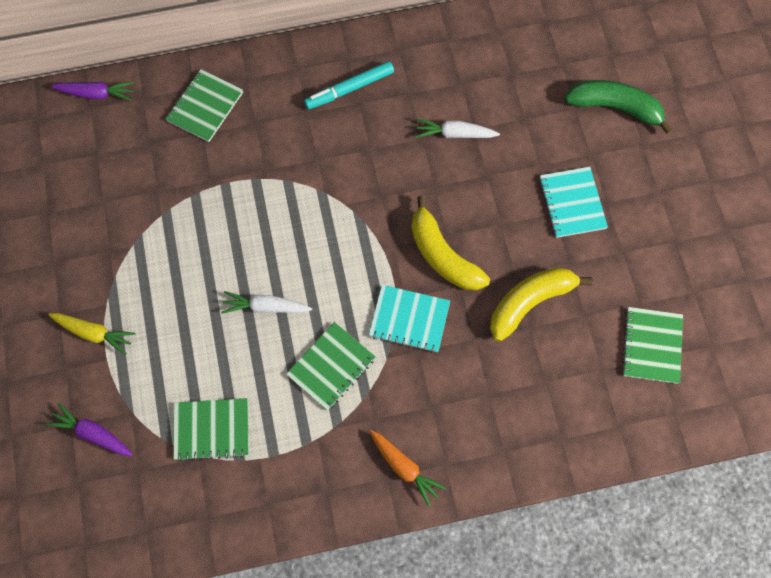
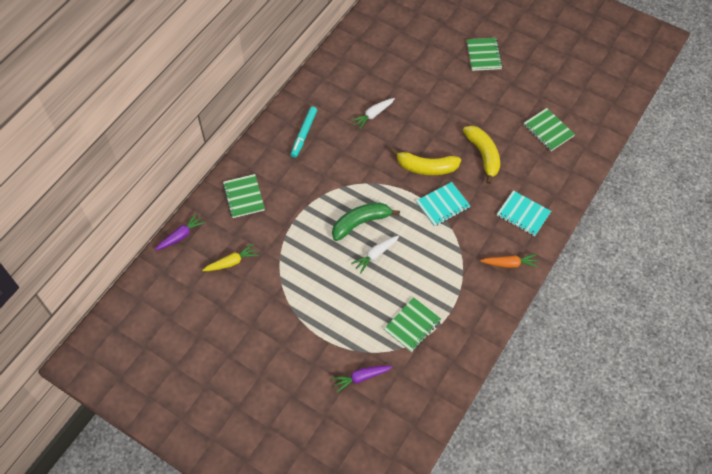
camera: 45 degrees left, 10 degrees down
yellow carrot [48,313,136,355] -> yellow carrot moved to [202,244,259,271]
green notebook [286,322,376,411] -> green notebook moved to [467,38,503,71]
yellow banana [490,267,593,342] -> yellow banana turned 150 degrees clockwise [463,126,500,184]
turquoise notebook [539,167,608,238] -> turquoise notebook moved to [497,191,551,236]
green banana [565,80,673,134] -> green banana moved to [332,202,400,241]

